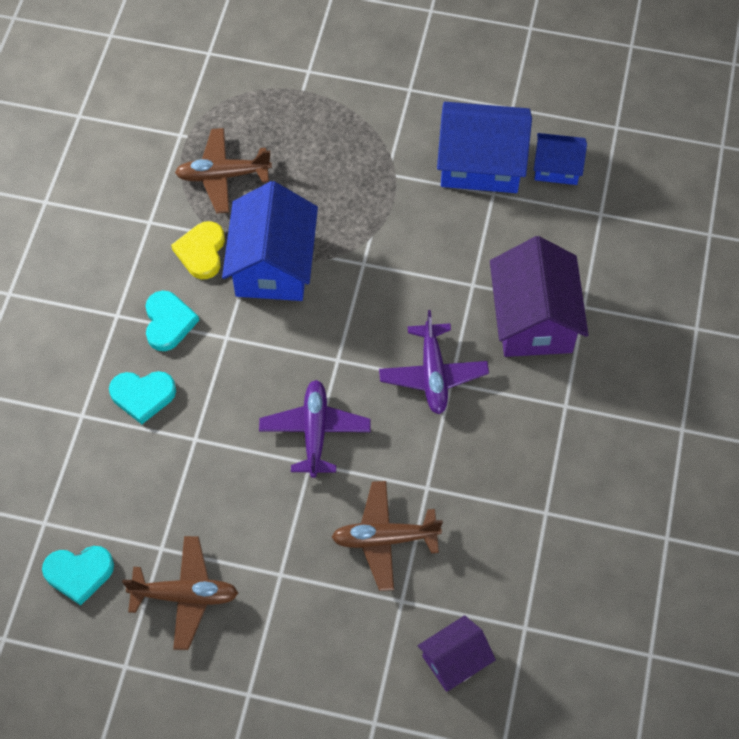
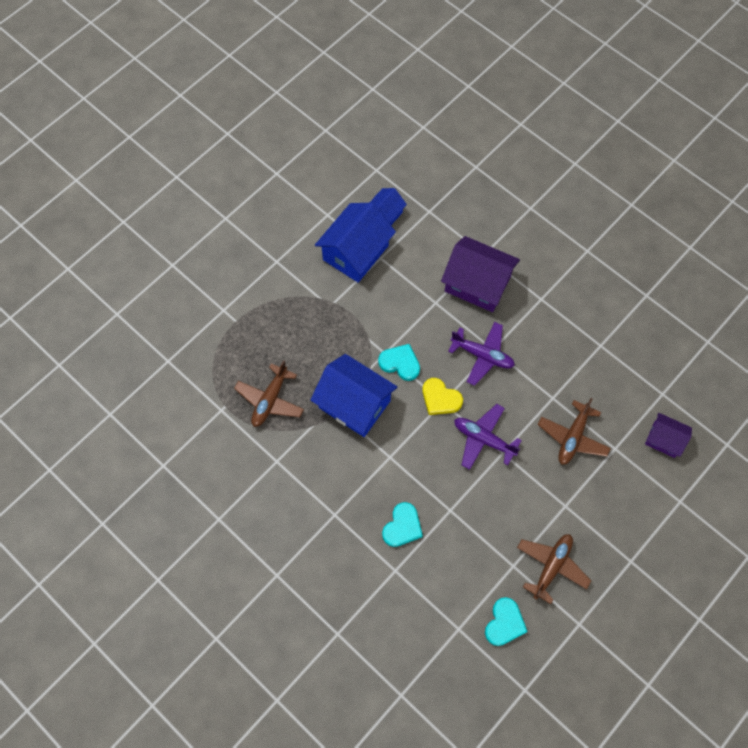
camera: 60 degrees left, 5 degrees up
turquoise heart [145,291,199,351] -> turquoise heart moved to [378,344,420,381]
yellow heart [171,221,225,279] -> yellow heart moved to [422,378,463,415]
purple house [418,615,496,692] -> purple house turned 60 degrees counterclockwise [645,413,692,458]

